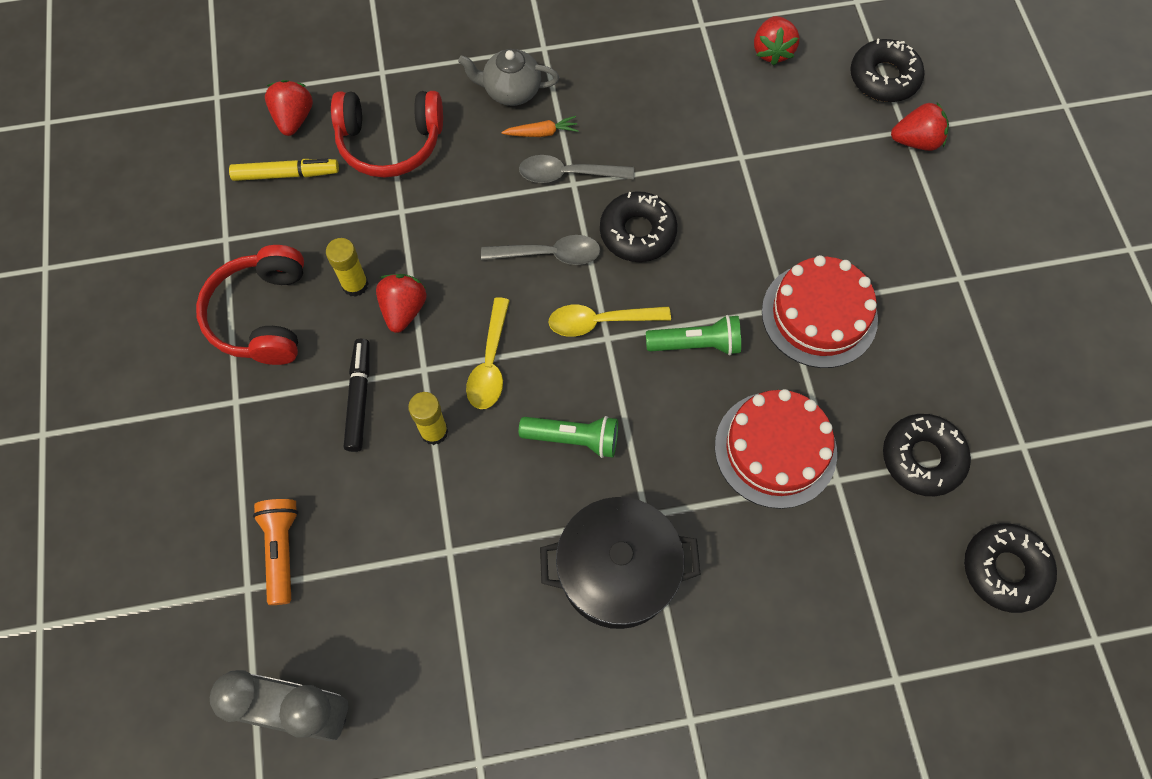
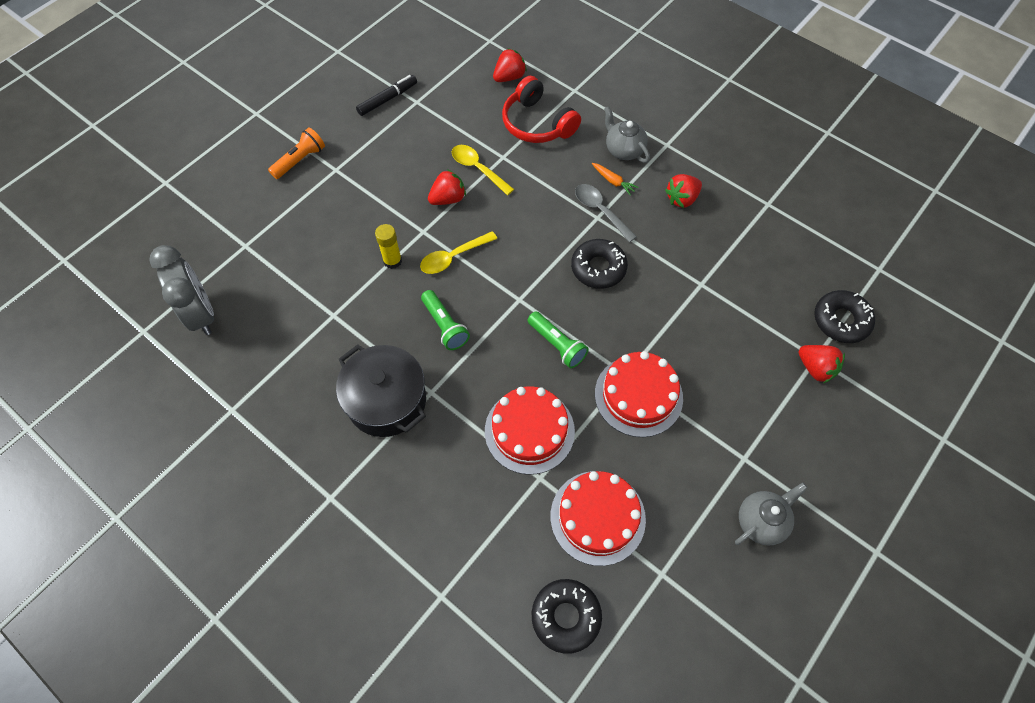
camera: 50 degrees right, 5 degrees down
red headphones [196,245,304,365] -> none
yellow marker [229,159,339,181] -> none
orange flashlight [253,499,298,605] -> orange flashlight moved to [268,128,325,179]
yellow glue stick [326,238,369,297] -> none
black marker [344,339,369,452] -> black marker moved to [356,75,417,116]
grey spoon [481,235,601,265] -> none
yellow spoon [548,305,671,337] -> yellow spoon moved to [452,145,514,195]
red strawberry [754,16,799,66] -> red strawberry moved to [665,174,702,208]
black donut [883,414,971,496] -> red cake [550,471,646,566]
none -> grey teapot [735,483,808,546]

